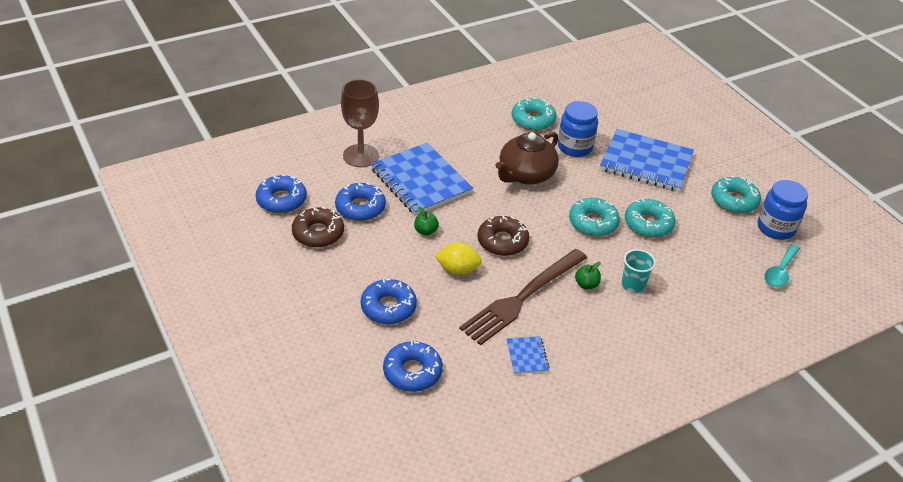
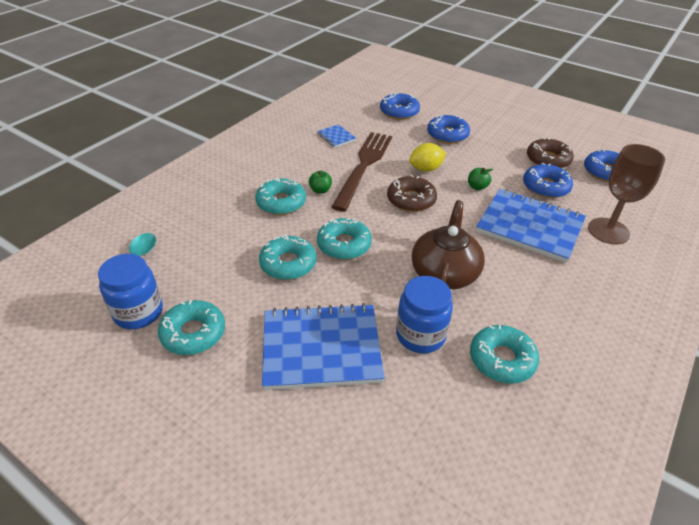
camera: 155 degrees right, 0 degrees up
turquoise cup [622,249,656,293] -> turquoise donut [255,177,306,215]

